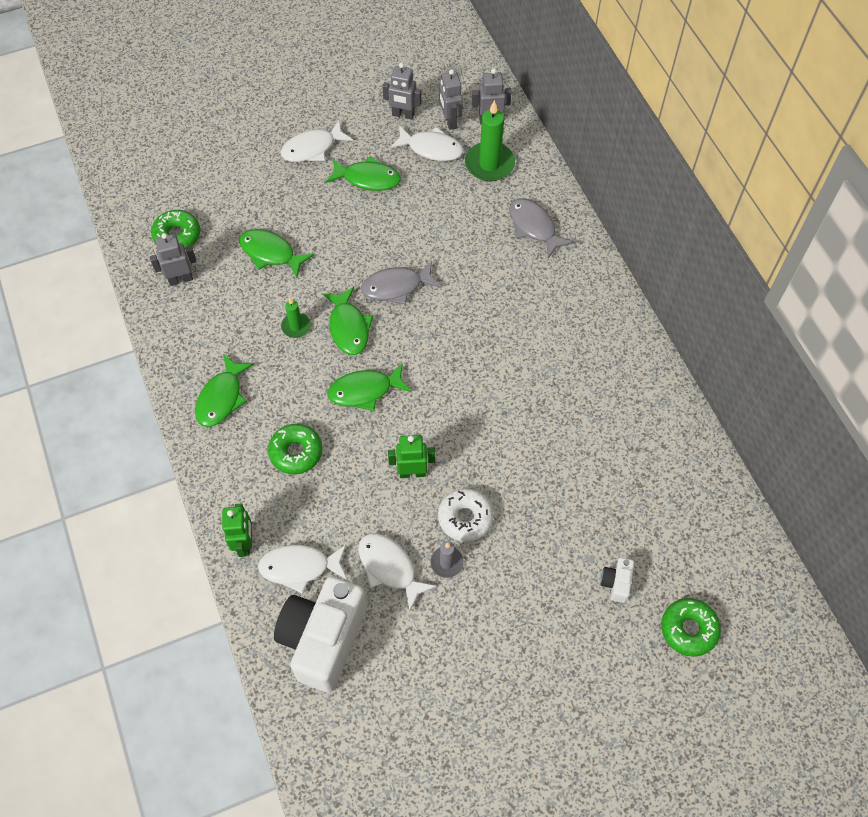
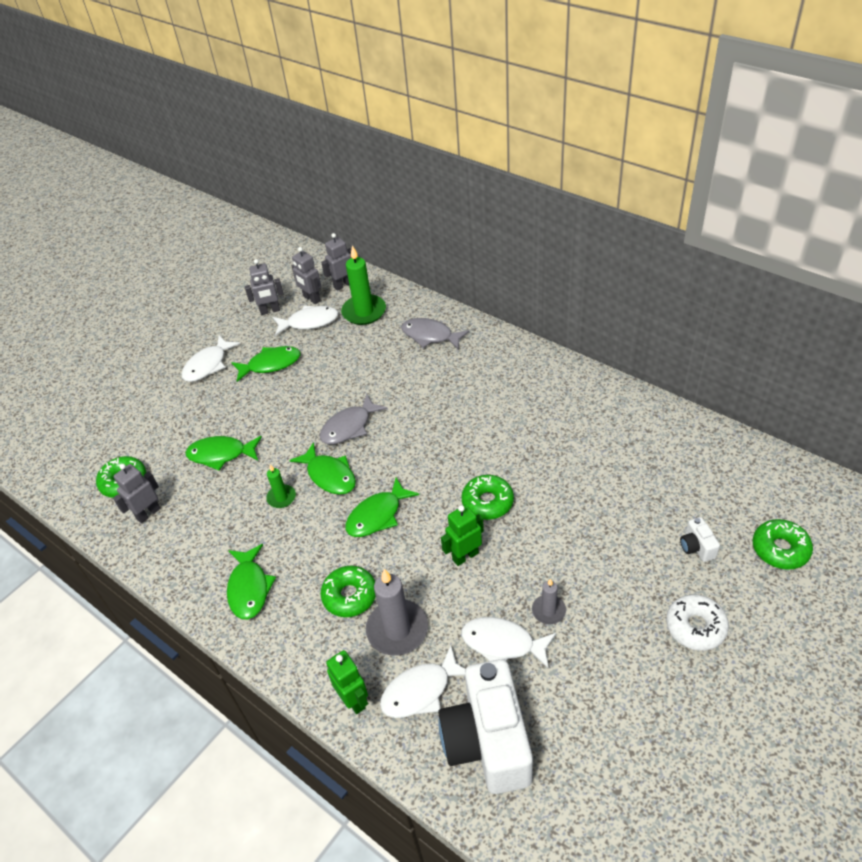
camera: 25 degrees left, 15 degrees down
white donut [438,488,494,542] -> white donut moved to [666,594,729,651]
none -> grey candle [366,569,428,656]
none -> green donut [462,475,514,520]

